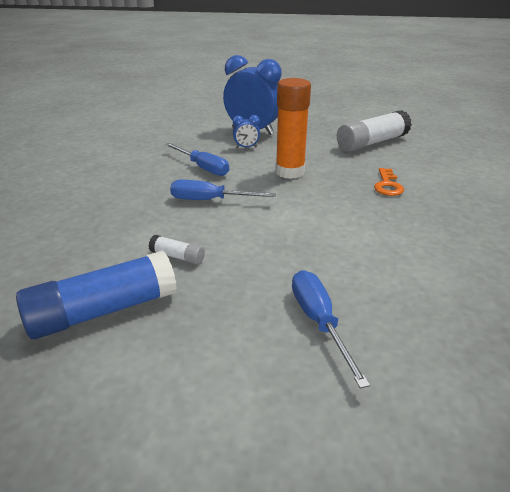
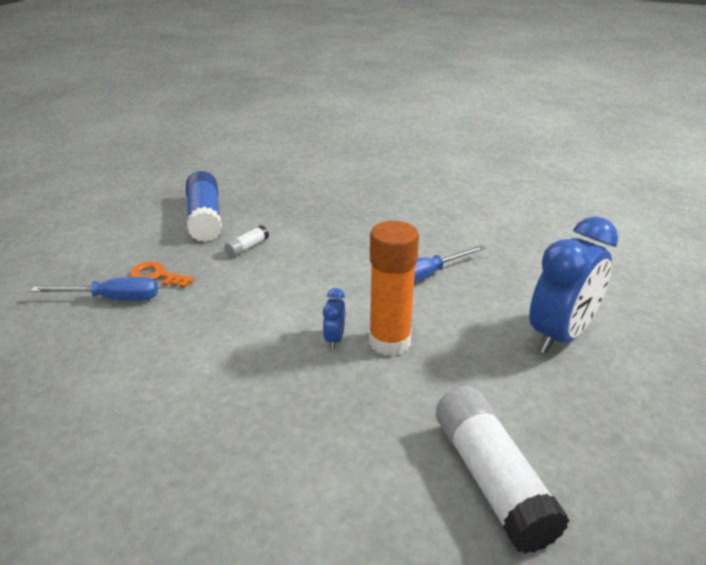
camera: 105 degrees right, 0 degrees up
blue screwdriver [170,180,276,200] -> none
blue clock [233,115,260,148] -> blue clock moved to [323,288,345,349]
orange key [374,168,404,196] -> orange key moved to [130,262,195,288]

